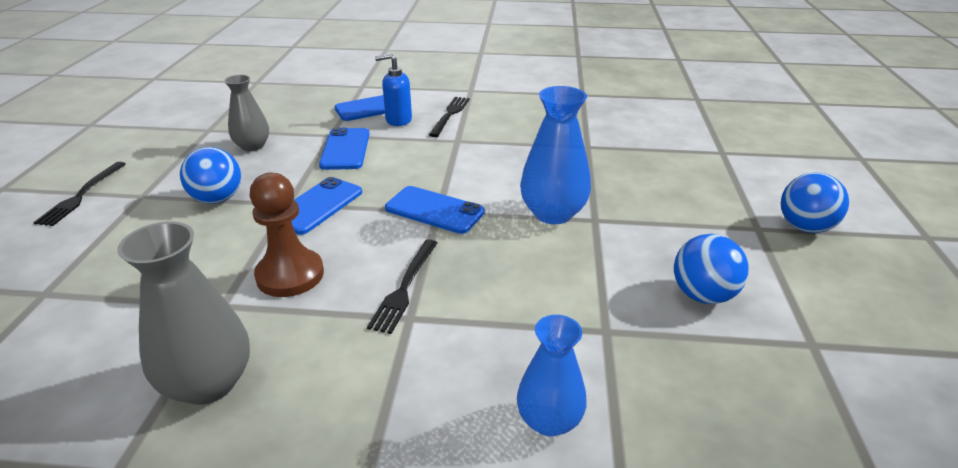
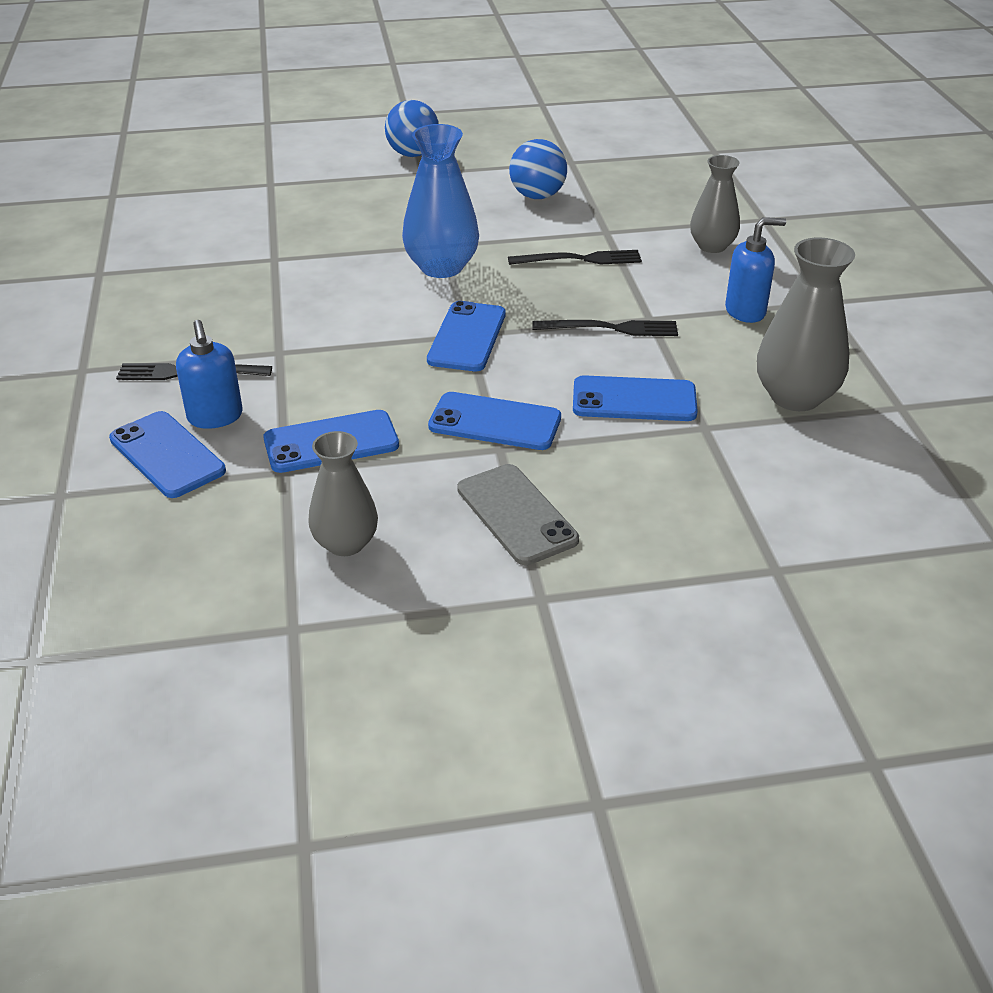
camera: 105 degrees left, 5 degrees up
black fork [33,162,126,226] -> black fork moved to [508,250,642,265]
blue ball [180,147,241,204] -> grey phone [457,464,579,565]
brown pawn [250,173,324,297] -> blue phone [573,375,698,421]
blue vase [517,315,587,437] -> grey vase [690,155,740,253]
none -> blue soap dispenser [725,217,786,323]

